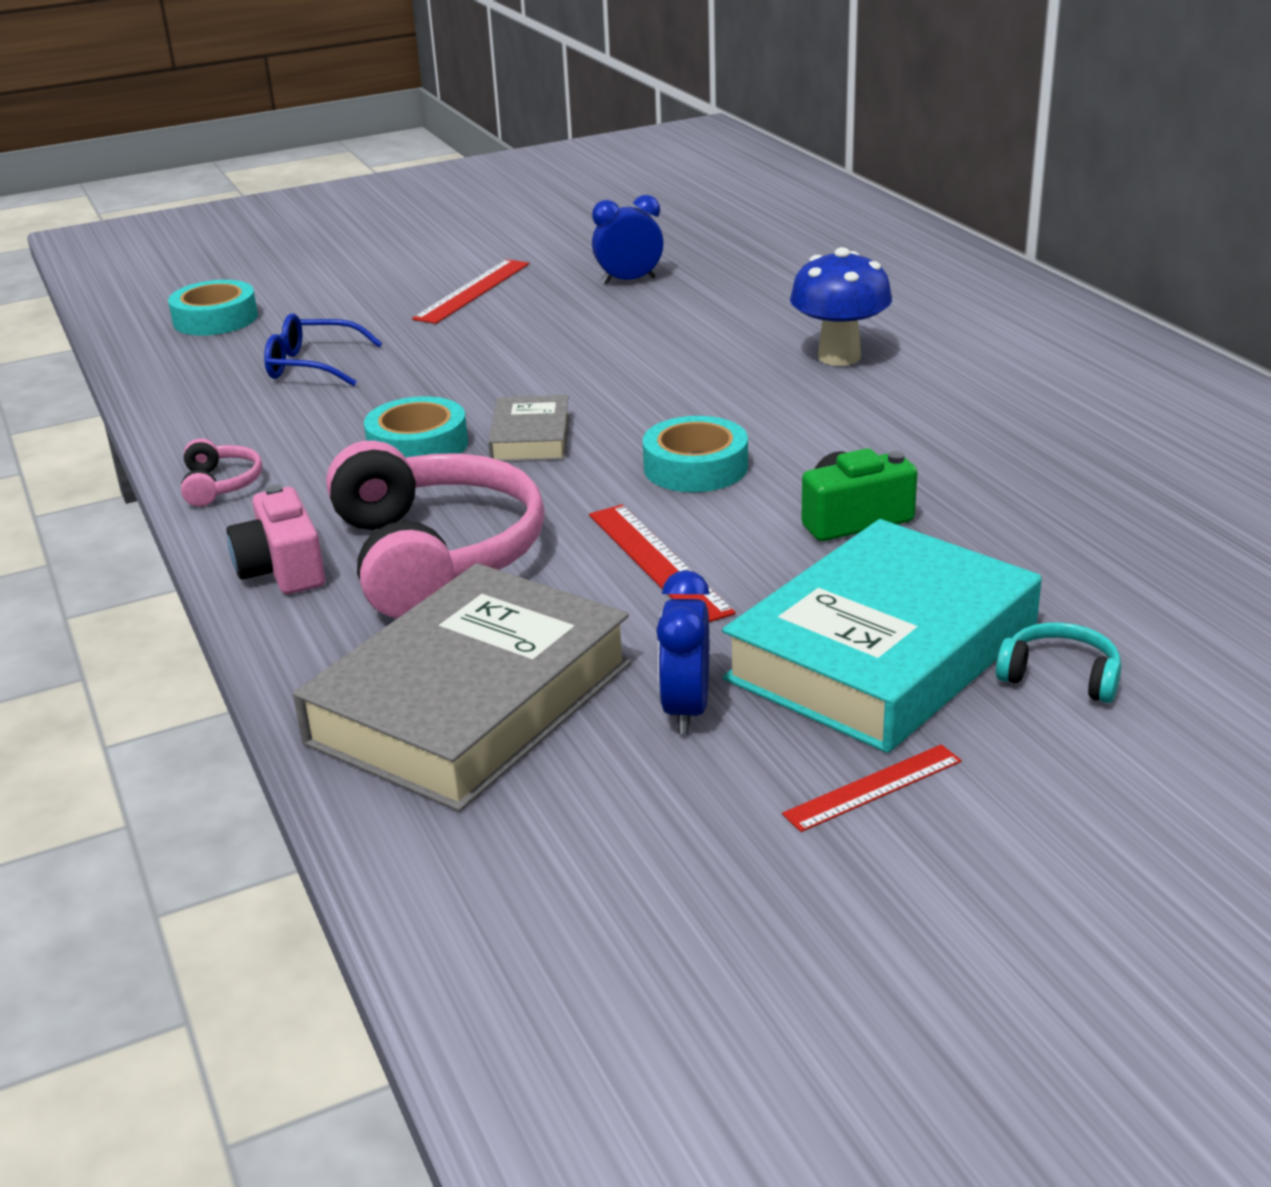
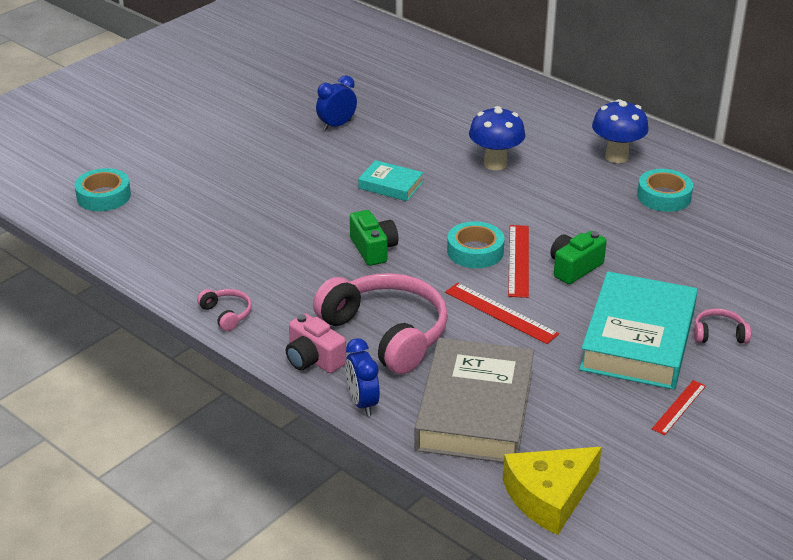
camera: 25 degrees left, 5 degrees up
blue glasses [264,313,382,386] -> none
turquoise tape [364,396,468,458] -> turquoise tape moved to [637,169,693,212]
red ruler [412,259,529,324] -> red ruler moved to [508,225,529,298]
grey book [488,395,570,462] -> green camera [350,210,398,266]
blue clock [656,570,710,734] -> blue clock moved to [345,338,380,416]
turquoise headphones [996,622,1121,703] -> pink headphones [694,308,751,344]
none -> turquoise book [358,160,423,201]
none -> yellow cheese [503,447,602,535]
none -> blue mushroom [592,99,649,163]

